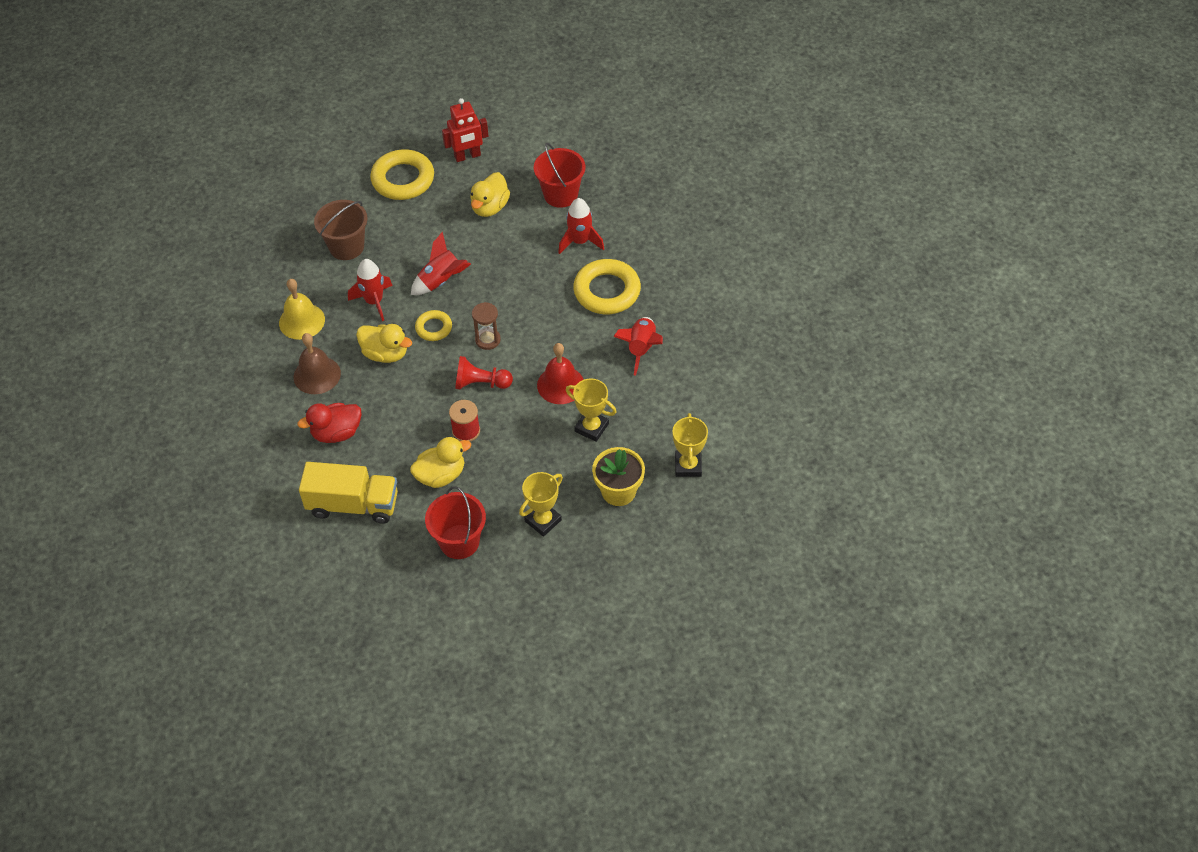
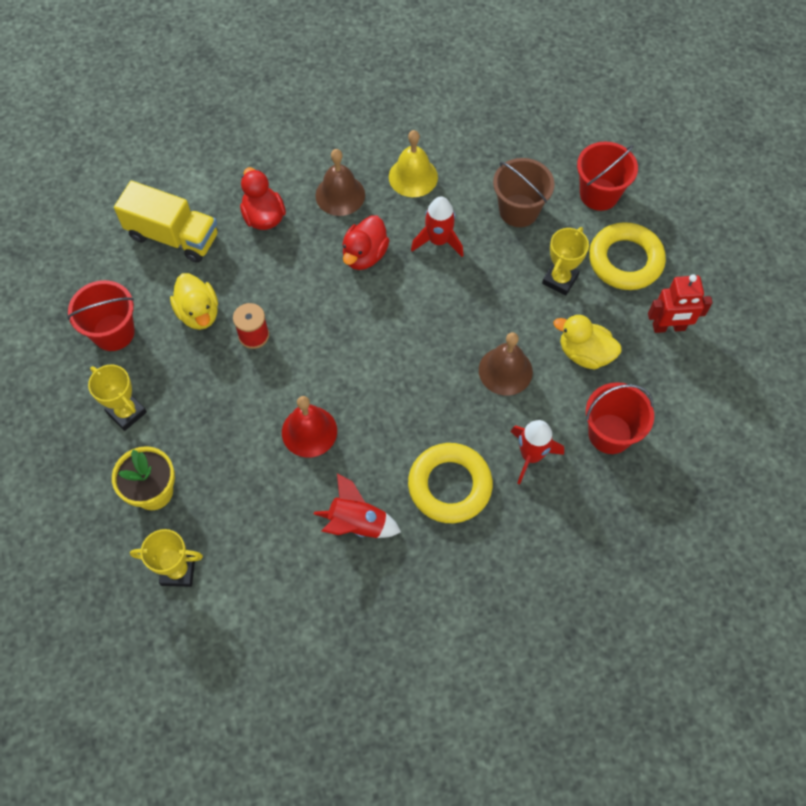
camera: 90 degrees right, 10 degrees up
yellow truck [299,462,398,524] -> yellow truck turned 75 degrees counterclockwise [114,181,218,263]
yellow duck [356,324,412,363] -> red duck [342,215,390,270]
red rocket [411,232,471,295] -> none
yellow ring [415,310,452,341] -> none
red robot [442,98,489,162] -> red robot turned 75 degrees counterclockwise [648,274,712,333]
red pawn [455,356,513,389] -> none
brown hourglass [472,302,501,350] -> none
yellow trophy [566,378,616,442] -> yellow trophy moved to [542,227,589,295]
none -> brown bell [479,332,533,396]
none -> red bucket [577,142,638,211]

